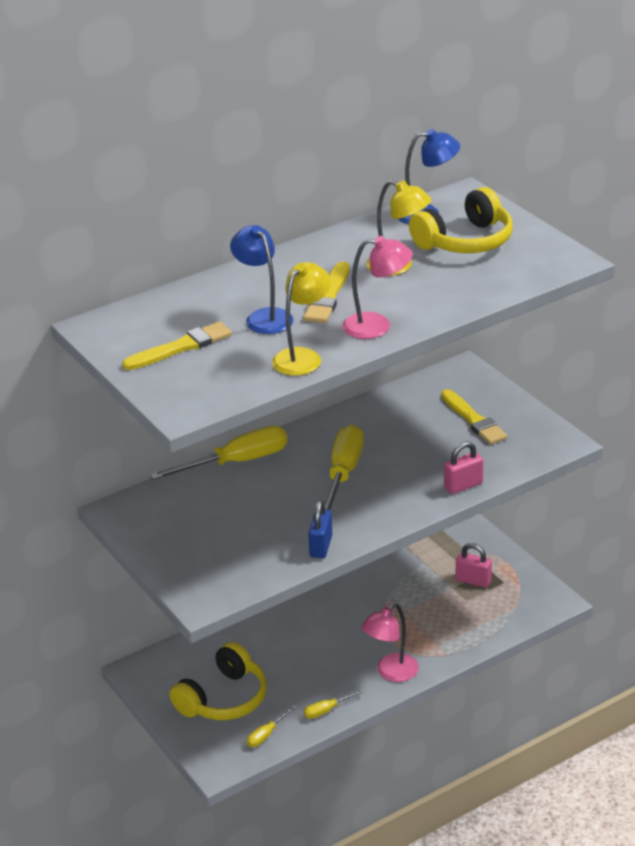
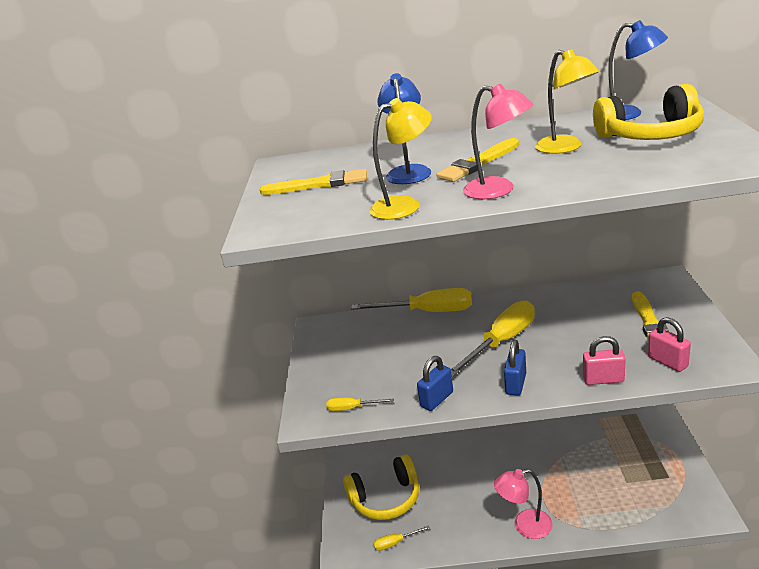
camera: 35 degrees right, 5 degrees down
yellow screwdriver [304,689,366,719] -> yellow screwdriver moved to [326,397,394,411]
pink padlock [456,543,492,588] -> pink padlock moved to [648,317,691,372]
none -> blue padlock [504,340,526,396]

